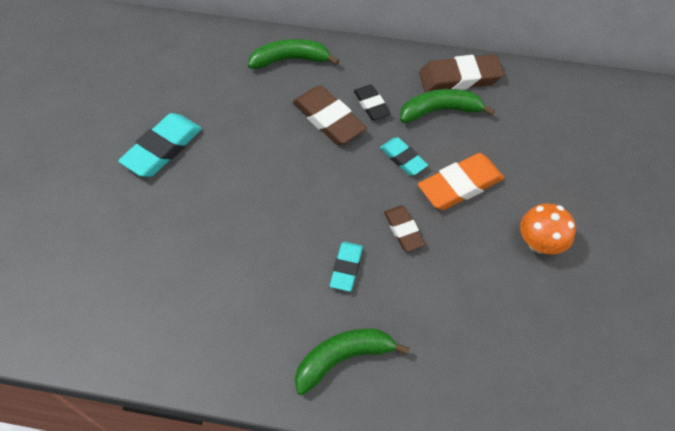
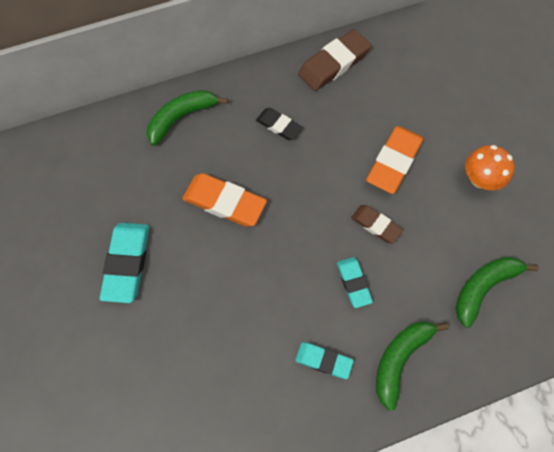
camera: 30 degrees left, 10 degrees up
brown eraser [293,85,367,145] -> none
turquoise eraser [380,137,428,175] -> turquoise eraser moved to [295,342,354,379]
green banana [400,89,495,123] -> green banana moved to [455,257,539,328]
none -> orange eraser [182,173,267,227]

